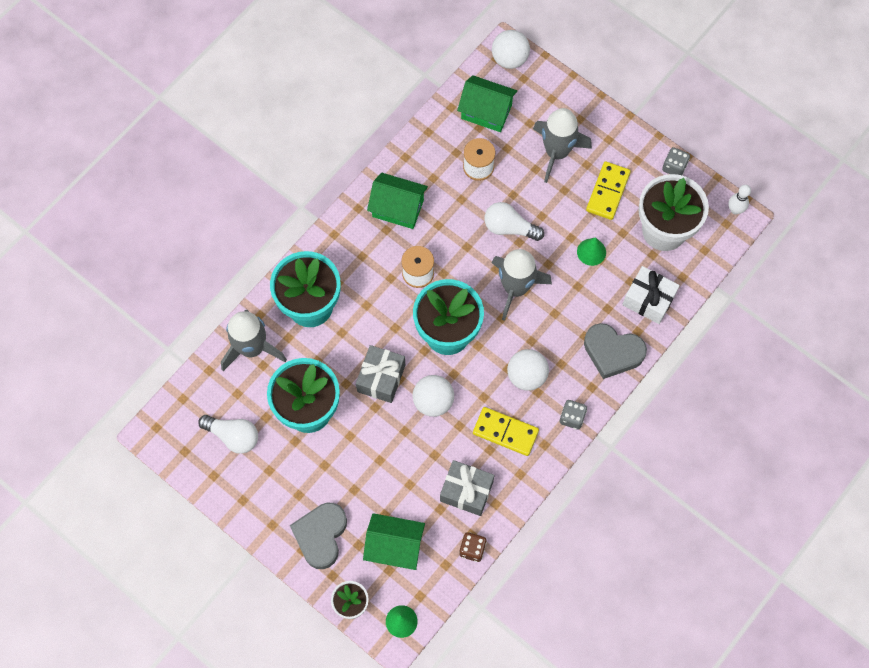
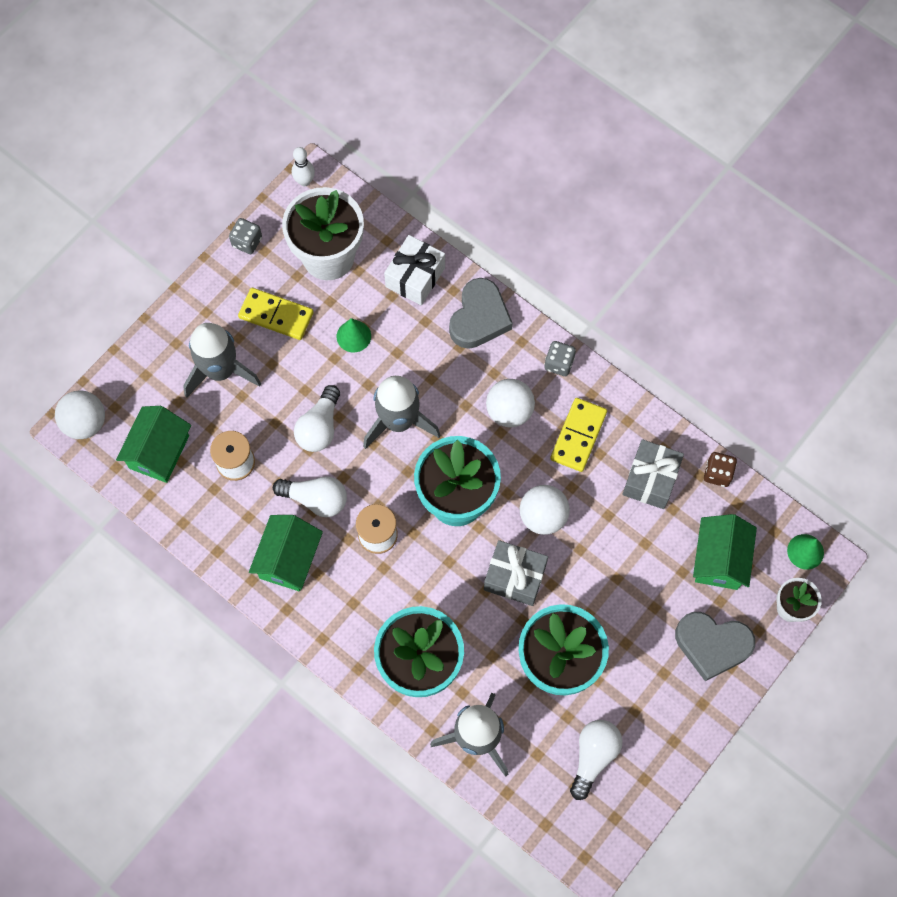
camera: 90 degrees left, 0 degrees up
none -> white light bulb [273,476,347,517]

